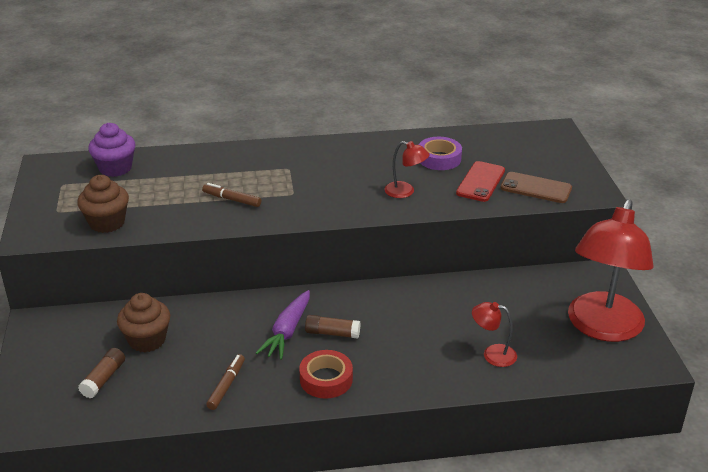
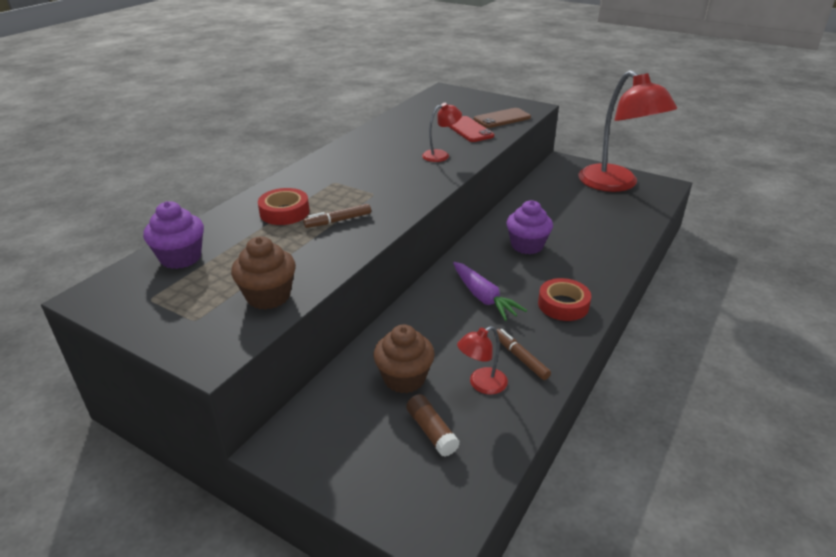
camera: 50 degrees left, 0 degrees up
brown glue stick [305,315,361,339] -> none
purple tape [419,137,462,170] -> none
red lamp [472,302,517,367] -> red lamp moved to [457,326,508,394]
none -> red tape [258,188,310,225]
none -> purple cupcake [506,200,553,254]

